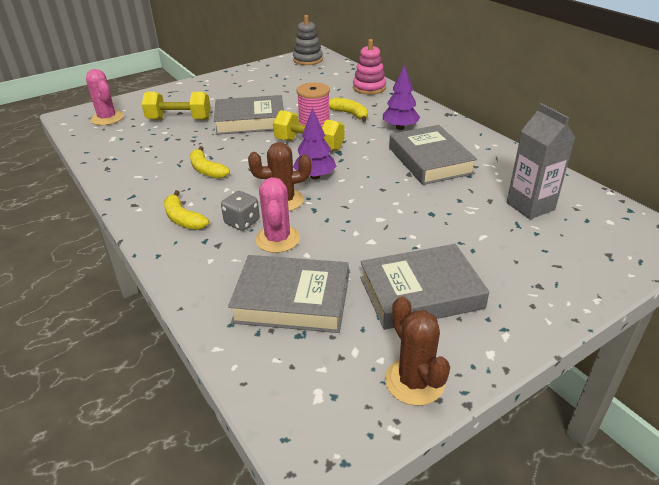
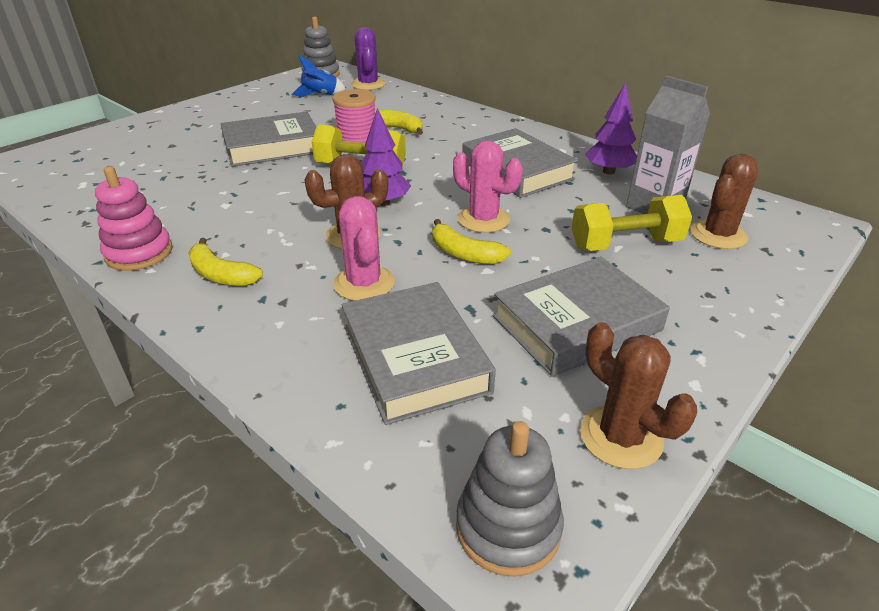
camera: 15 degrees left, 0 degrees up
pink cactus [86,69,124,125] -> pink cactus moved to [453,140,523,233]
yellow dumbbell [142,92,211,120] -> yellow dumbbell moved to [572,195,692,251]
yellow banana [190,146,230,179] -> yellow banana moved to [432,219,511,264]
grey dice [221,191,260,231] -> none
grey book [228,255,349,333] -> grey book turned 75 degrees clockwise [342,282,496,425]
pink stacking toy [353,39,386,95] -> pink stacking toy moved to [95,166,172,271]
purple tree [383,65,420,130] -> purple tree moved to [585,82,637,175]
none -> blue rocket [291,56,346,97]
none -> purple cactus [351,27,386,90]
none -> grey stacking toy [456,421,564,577]
none -> brown cactus [690,154,758,249]

